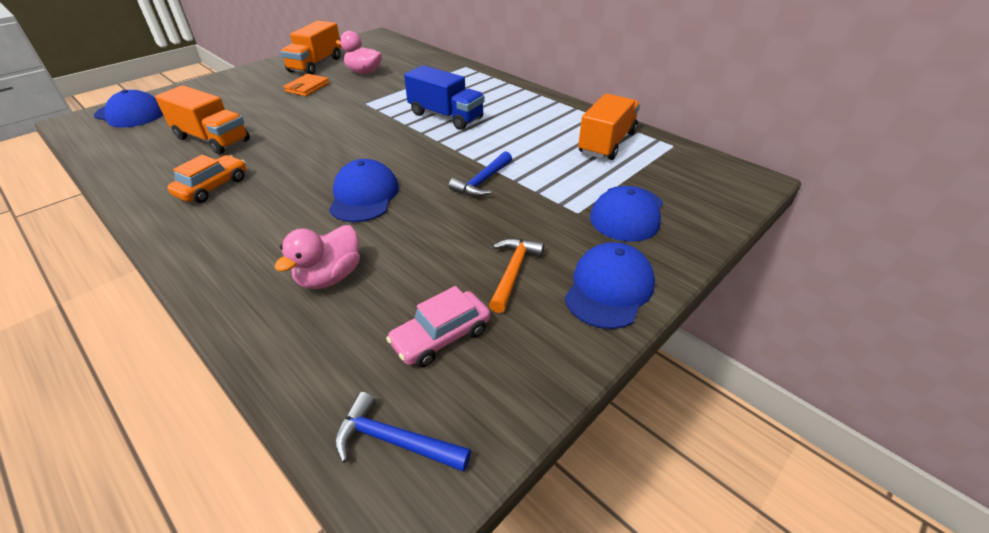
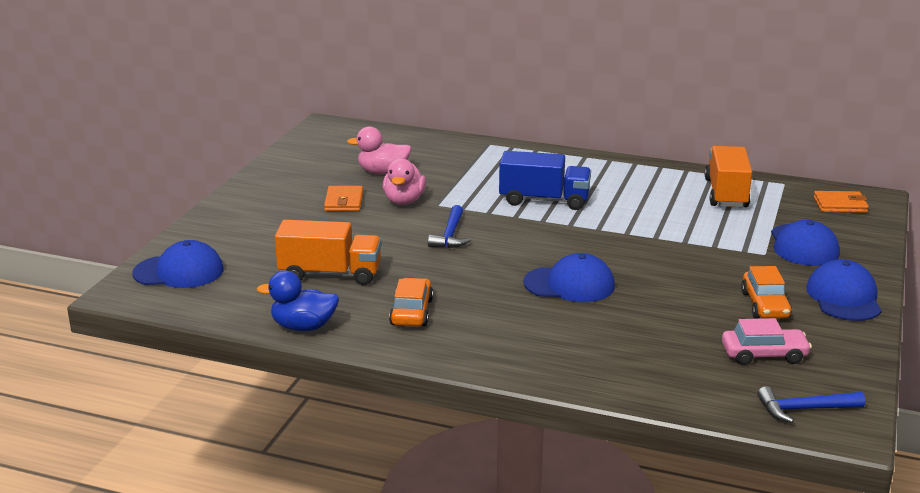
camera: 25 degrees left, 15 degrees down
pink duck [274,225,360,289] -> pink duck moved to [383,158,426,205]
orange truck [280,21,342,75] -> none
blue cap [329,159,399,222] -> blue cap turned 120 degrees clockwise [523,253,615,302]
pink car [386,286,490,367] -> pink car turned 120 degrees counterclockwise [722,318,812,365]
blue hammer [449,151,512,197] -> blue hammer moved to [428,205,471,248]
orange hammer [489,238,544,313] -> orange car [741,266,792,318]
none -> blue duck [257,271,339,331]
none -> orange wallet [814,191,869,213]

